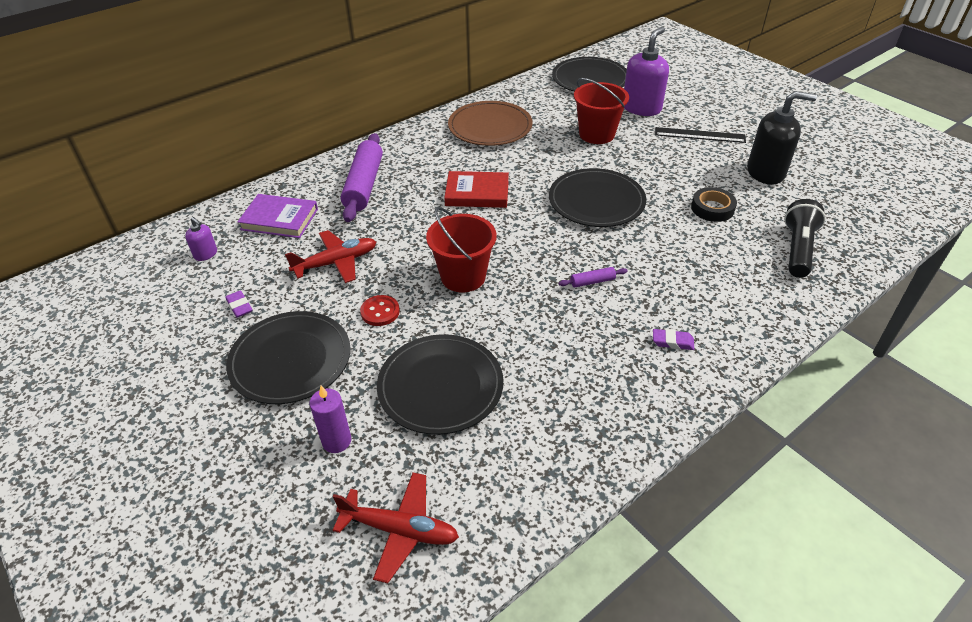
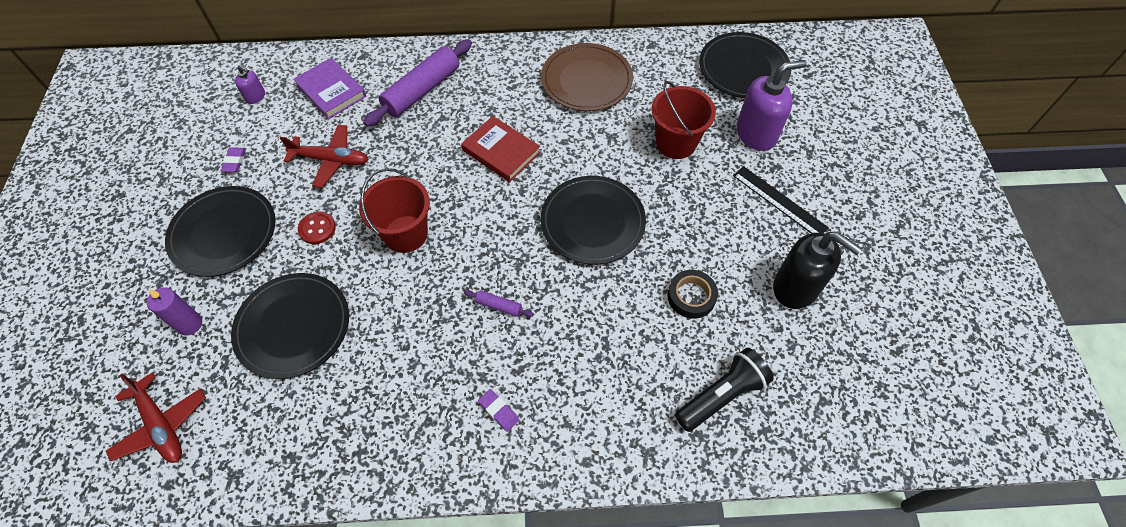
camera: 35 degrees right, 15 degrees up
purple soap dispenser [185,217,217,261] -> purple soap dispenser turned 45 degrees counterclockwise [235,65,265,104]

